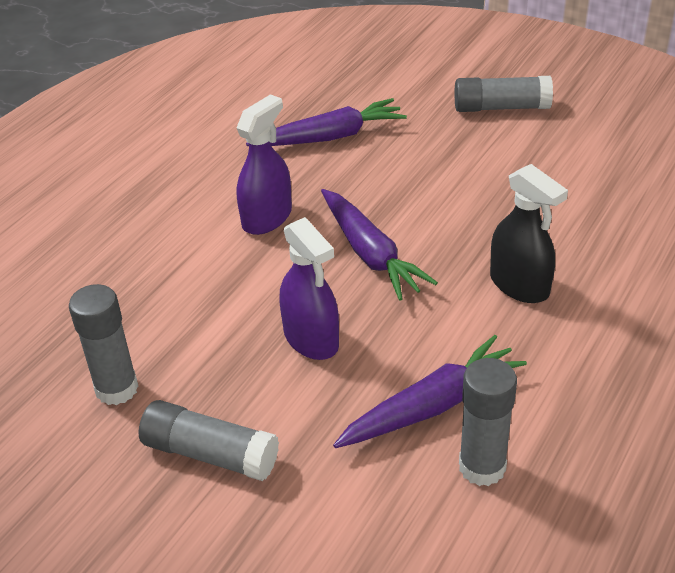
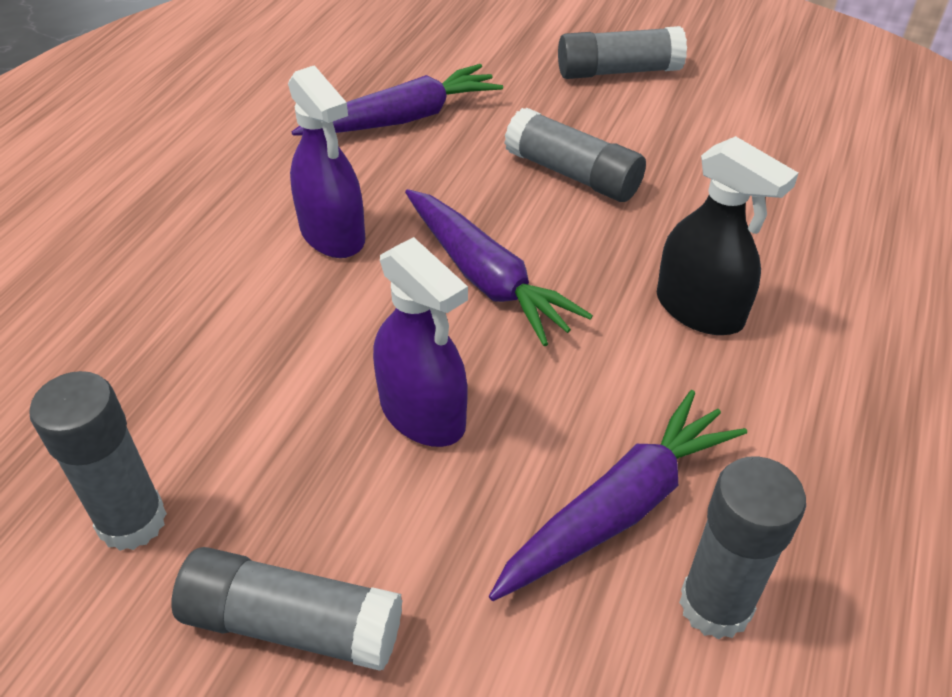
camera: 10 degrees left, 5 degrees up
purple spray bottle [237,94,292,235] -> purple spray bottle turned 120 degrees clockwise [288,65,365,258]
none -> grey glue stick [504,108,646,202]

